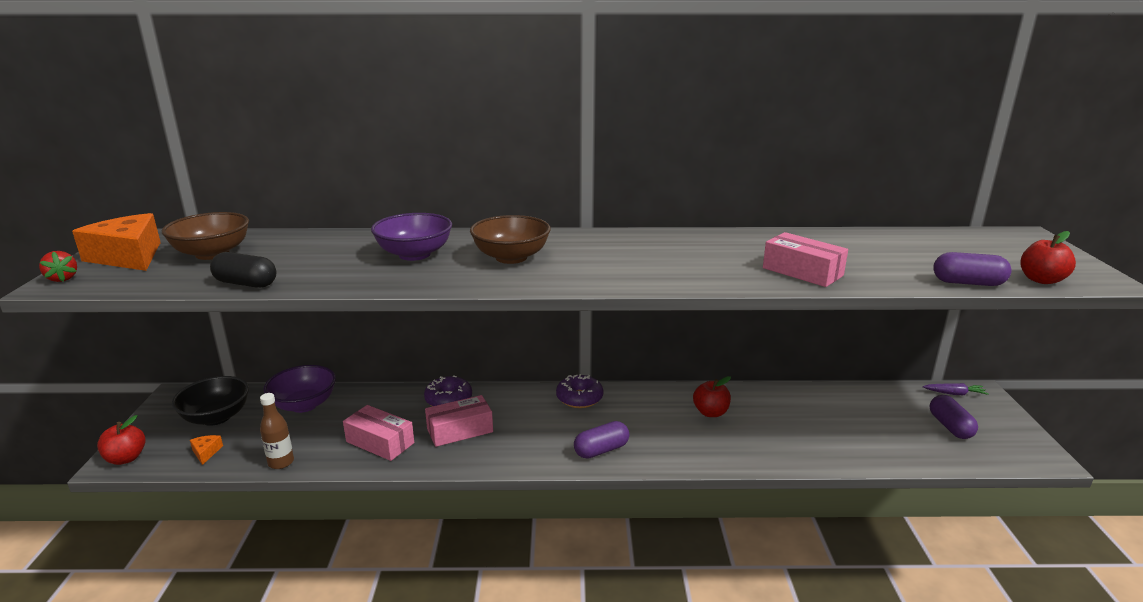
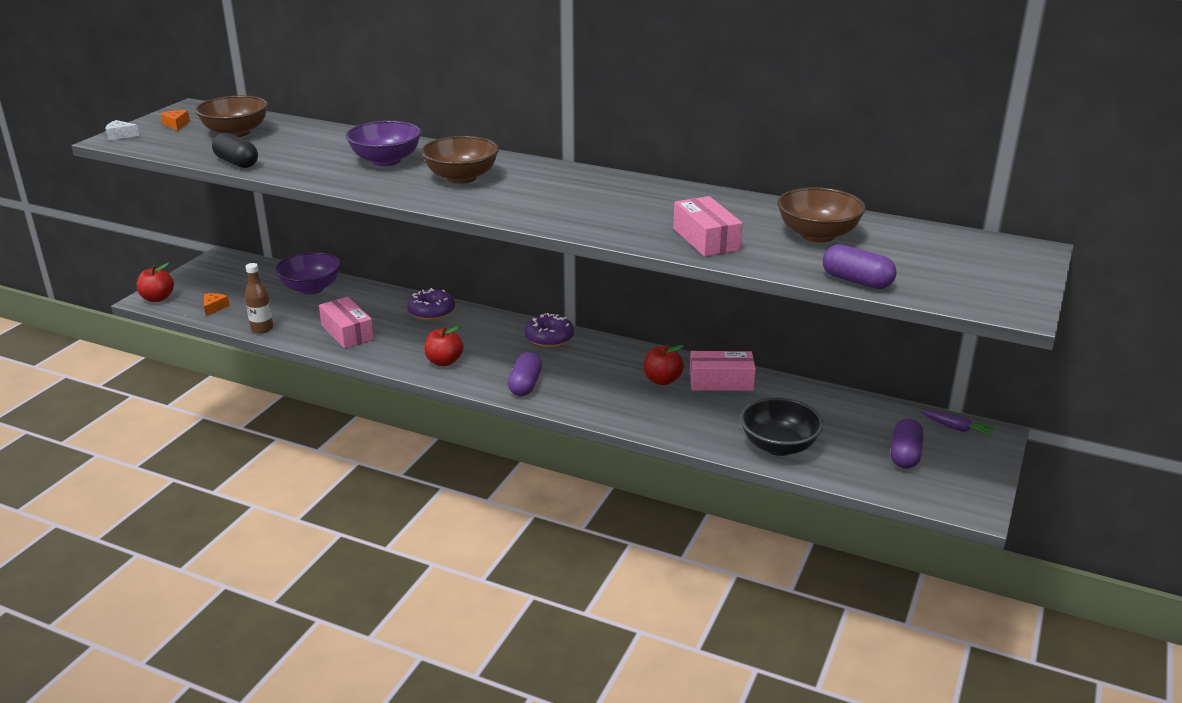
camera: 25 degrees right, 5 degrees up
red strawberry [39,251,77,282] -> white cheese [106,120,139,141]
orange cheese [72,213,161,271] -> orange cheese [160,110,190,131], size x0.42
black bowl [172,376,249,426] -> black bowl moved to [740,398,823,456]
pink box [425,395,493,447] -> pink box moved to [690,351,756,391]
purple capsule [574,421,629,459] -> purple capsule turned 75 degrees counterclockwise [508,352,542,396]
red apple [1020,231,1076,284] -> red apple moved to [424,325,463,366]
none -> brown bowl [777,187,866,242]

